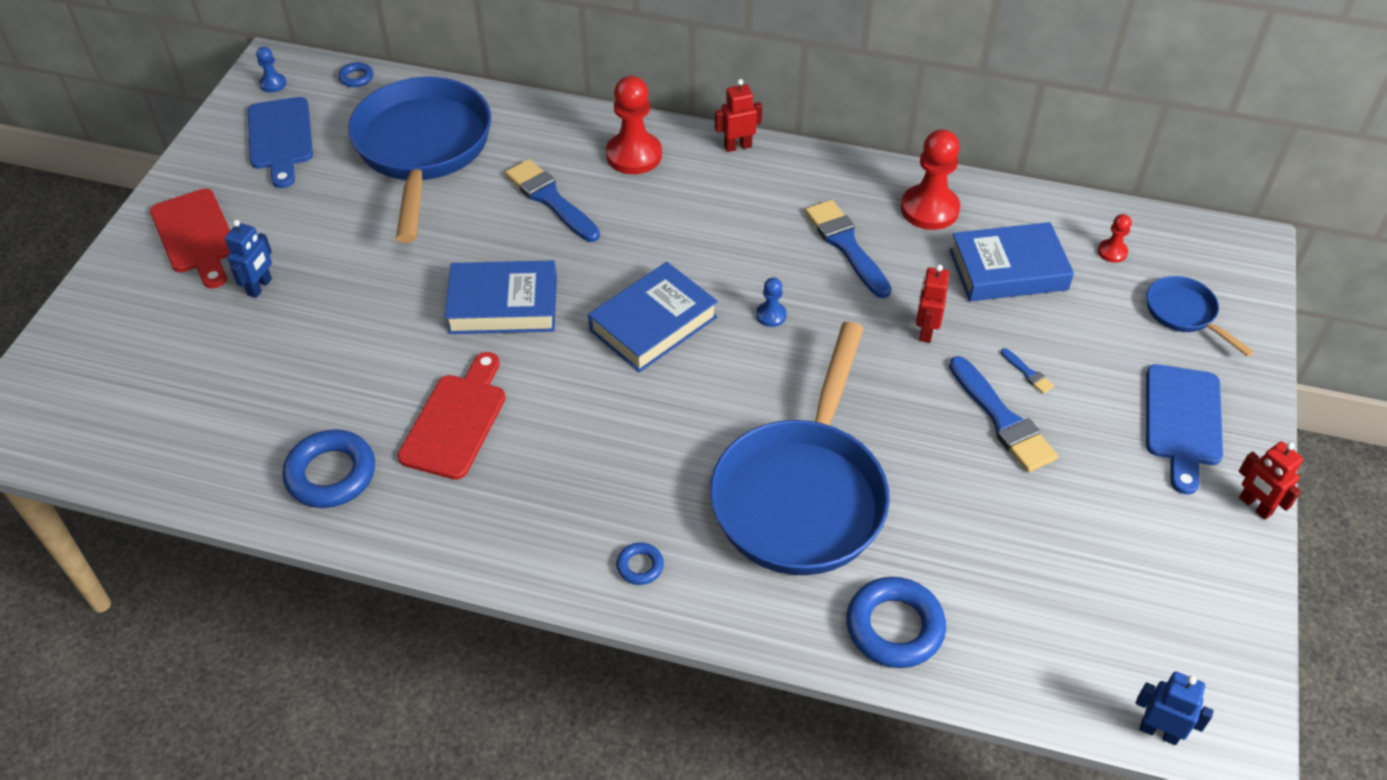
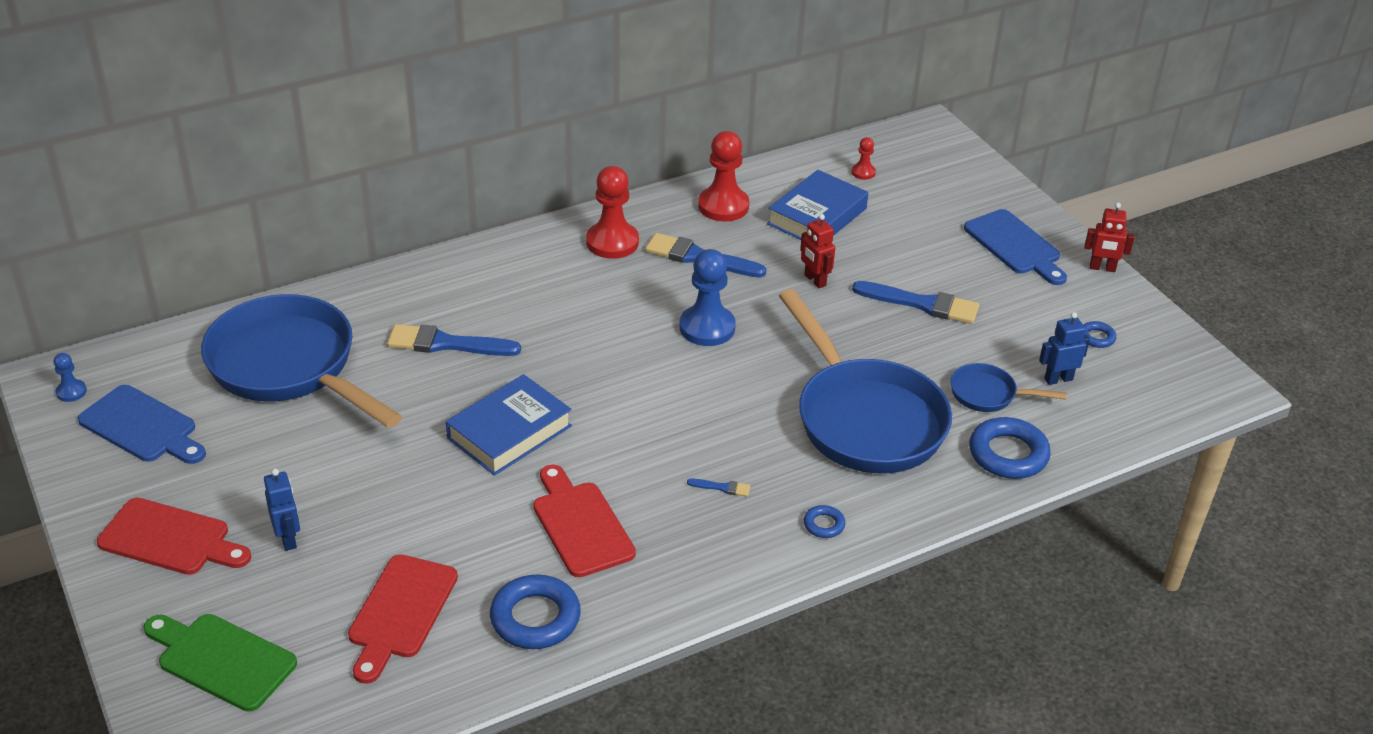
camera: 45 degrees left, 10 degrees down
blue ring [338,62,373,87] -> blue ring moved to [1083,321,1116,348]
blue book [588,262,718,373] -> none
red pawn [606,76,662,174] -> red pawn moved to [586,166,639,259]
red robot [715,79,762,152] -> none
blue pawn [756,277,787,327] -> blue pawn [679,249,736,346], size x2.05
blue brush [1001,348,1054,394] -> blue brush moved to [687,478,750,496]
blue robot [1136,671,1214,745] -> blue robot moved to [1039,312,1090,385]
blue pan [1147,276,1254,357] -> blue pan moved to [950,363,1067,412]
none -> green cutting board [143,614,297,712]
none -> red cutting board [348,554,458,684]

